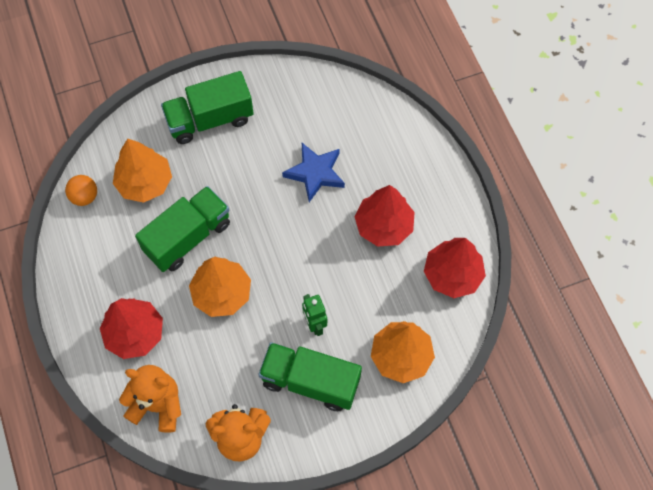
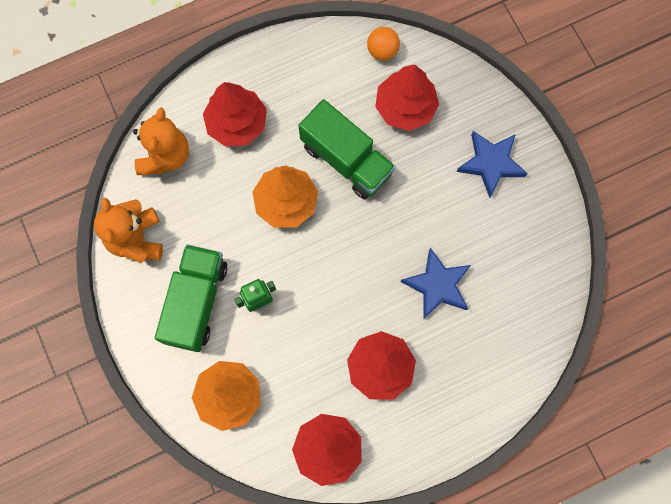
camera: 85 degrees right, 10 degrees up
orange tree [113,139,172,203] -> red tree [375,64,439,131]
green truck [161,71,253,144] -> blue star [456,131,528,198]

